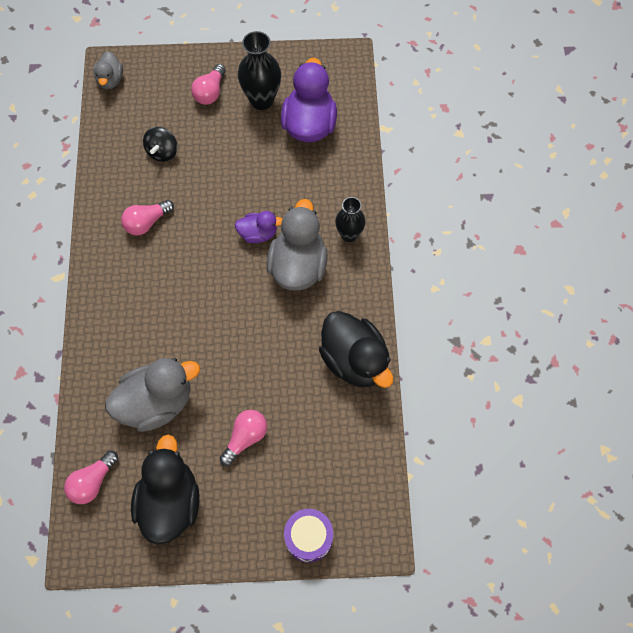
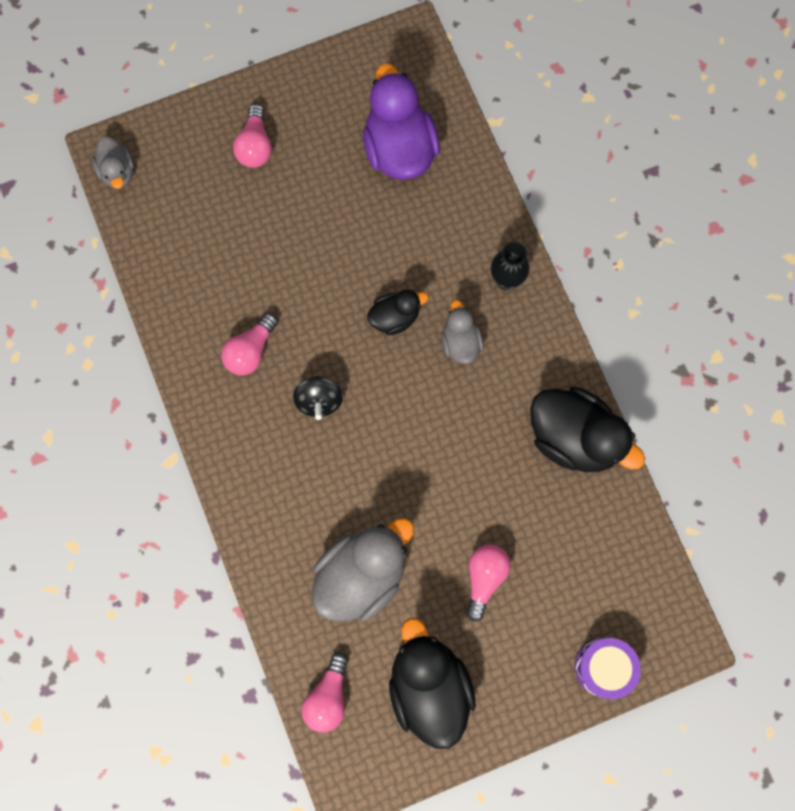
camera: 20 degrees left, 10 degrees up
black spinning top [143,127,177,162] -> black spinning top moved to [293,376,343,420]
purple duck [235,211,283,243] -> black duck [367,290,428,335]
black vase [238,31,281,110] -> none
grey duck [266,199,328,291] -> grey duck [441,300,483,364], size x0.54

